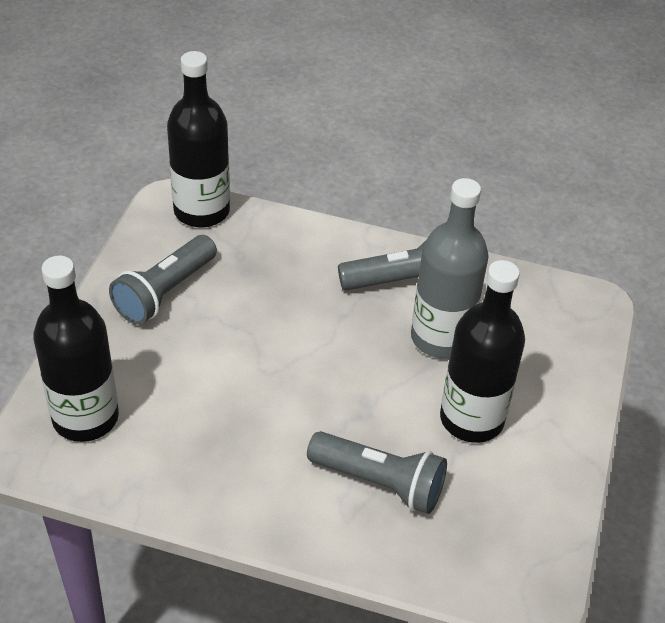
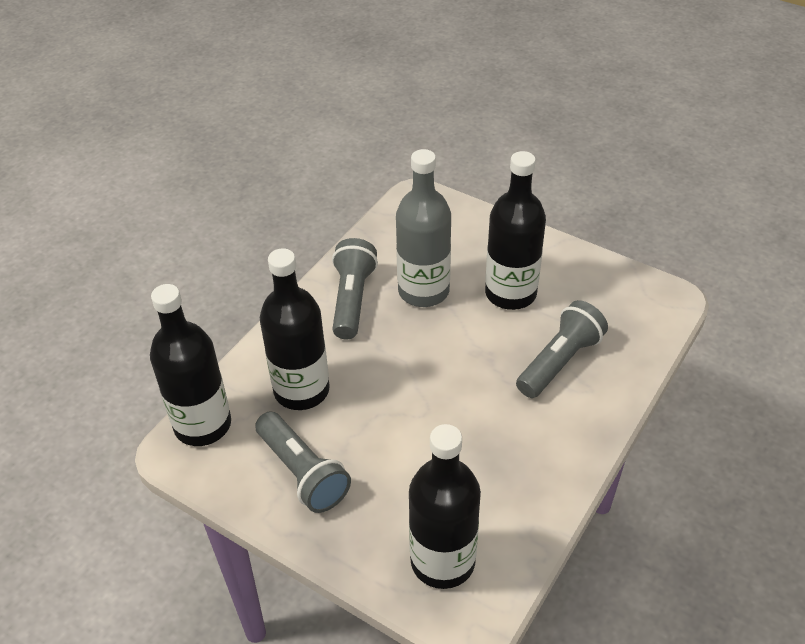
camera: 70 degrees left, 0 degrees up
none -> black bottle [260,248,330,410]

